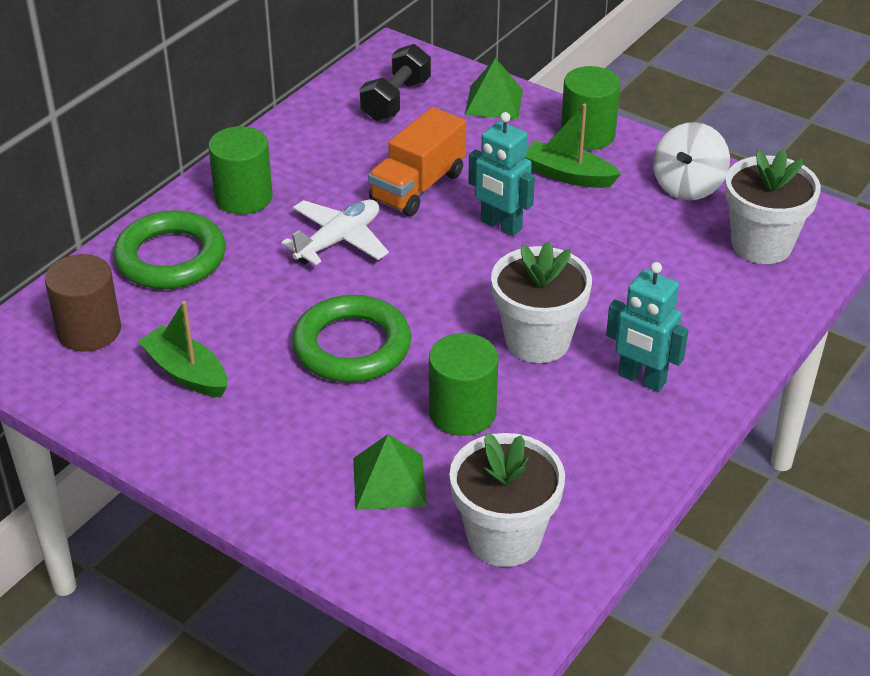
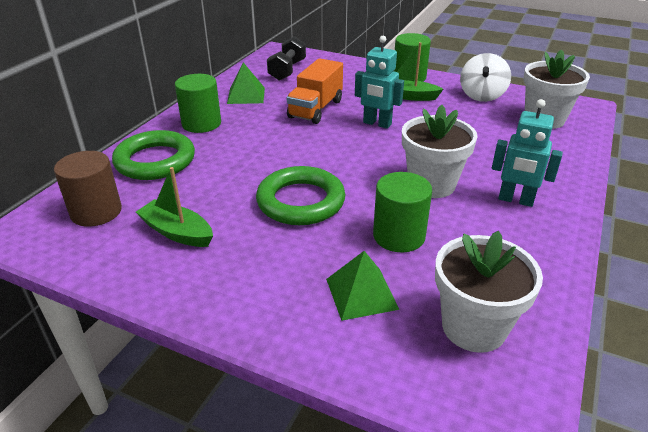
camera: 10 degrees left, 5 degrees down
white plane [281,199,389,265] -> none
green pyramid [465,58,523,119] -> green pyramid moved to [227,62,265,104]

